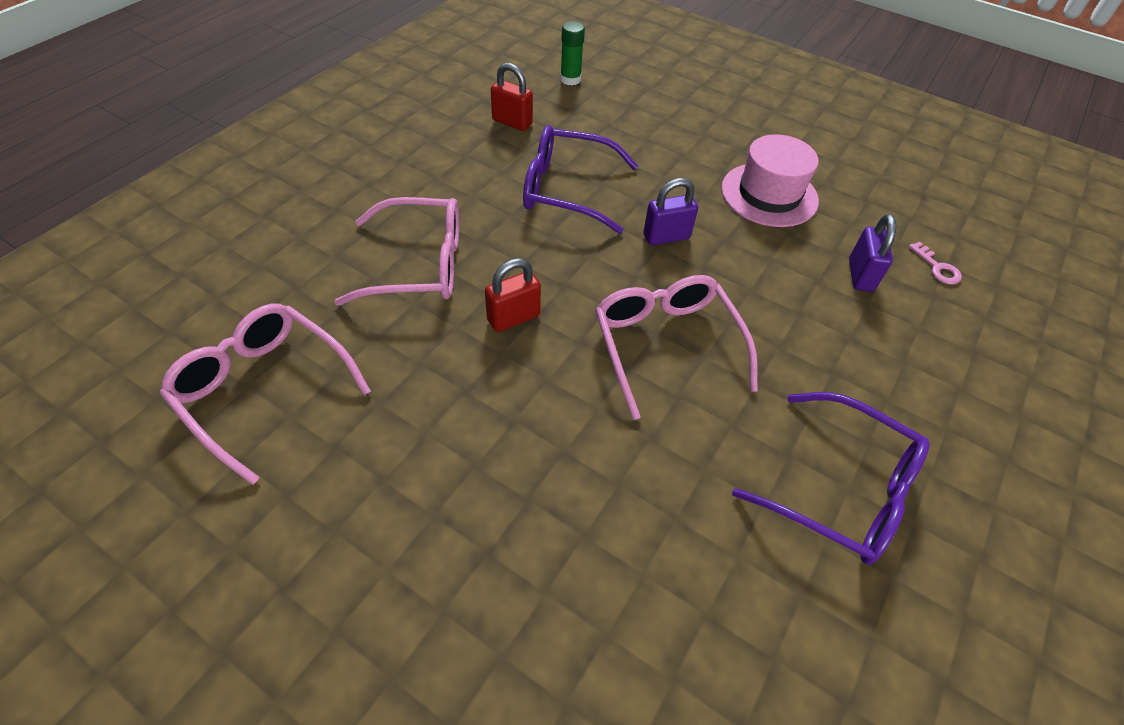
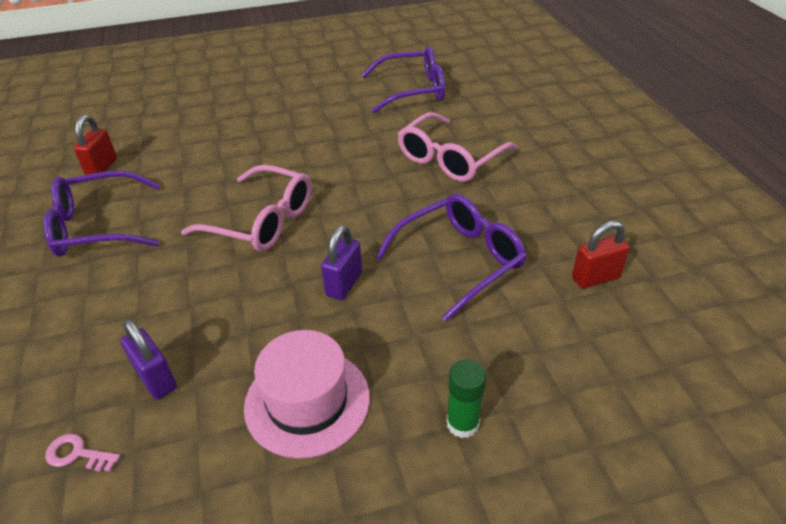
camera: 135 degrees right, 10 degrees down
pink glasses [160,304,371,485] -> purple glasses [362,47,445,114]
red padlock [485,258,541,332] -> red padlock moved to [74,115,117,175]
green glue stick [560,21,585,85] -> green glue stick moved to [446,360,486,438]

